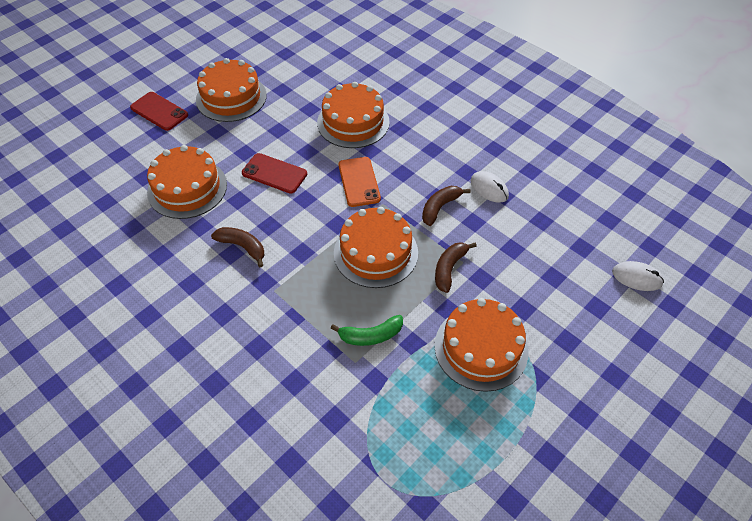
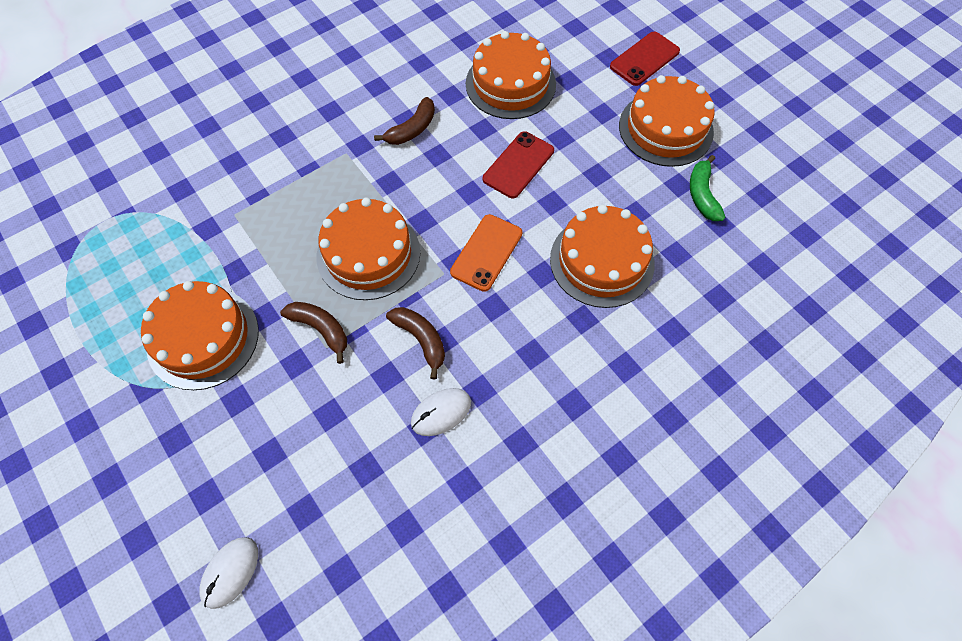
camera: 100 degrees right, 10 degrees up
green banana [331,315,403,346] -> green banana moved to [690,155,725,221]
orange phone [338,157,381,207] -> orange phone turned 60 degrees counterclockwise [450,214,523,292]

